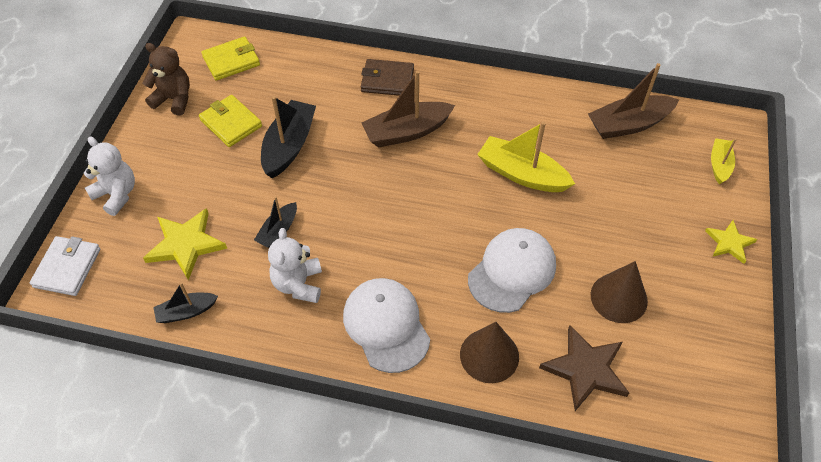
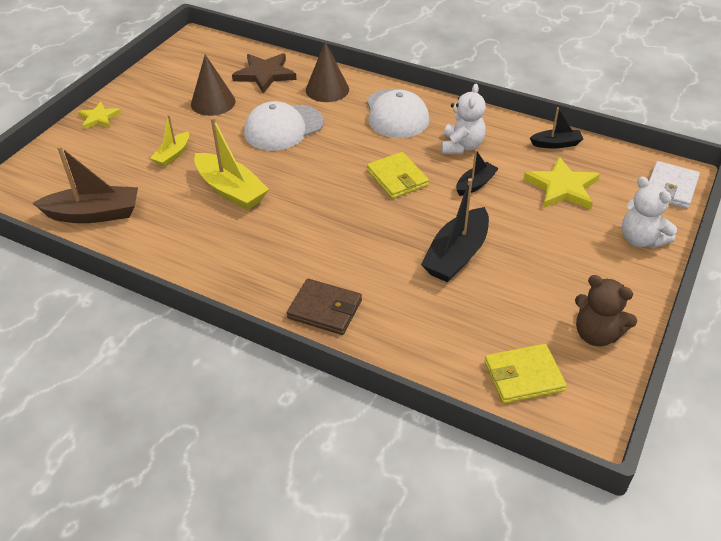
camera: 165 degrees left, 10 degrees down
yellow wallet [199,95,262,147] -> yellow wallet moved to [367,152,429,199]
brown boat [361,71,455,148] -> none
yellow boat [711,138,737,185] -> yellow boat moved to [150,115,189,167]

